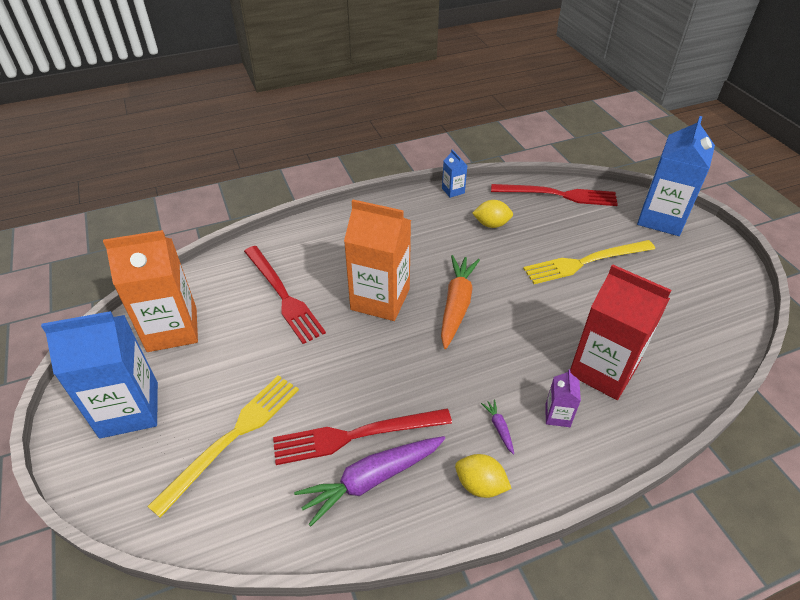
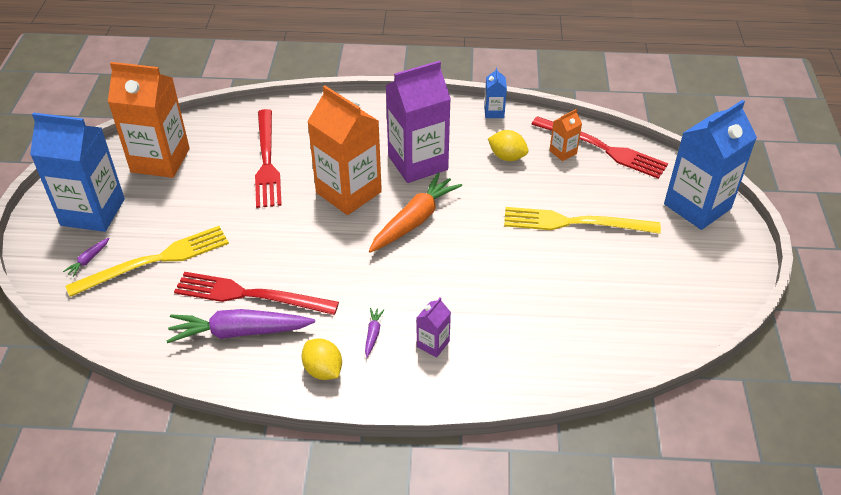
camera: 25 degrees right, 0 degrees up
red carton [570,264,671,400] -> none
none -> purple carrot [63,238,109,277]
none -> purple carton [386,61,451,183]
none -> orange carton [549,109,582,161]

